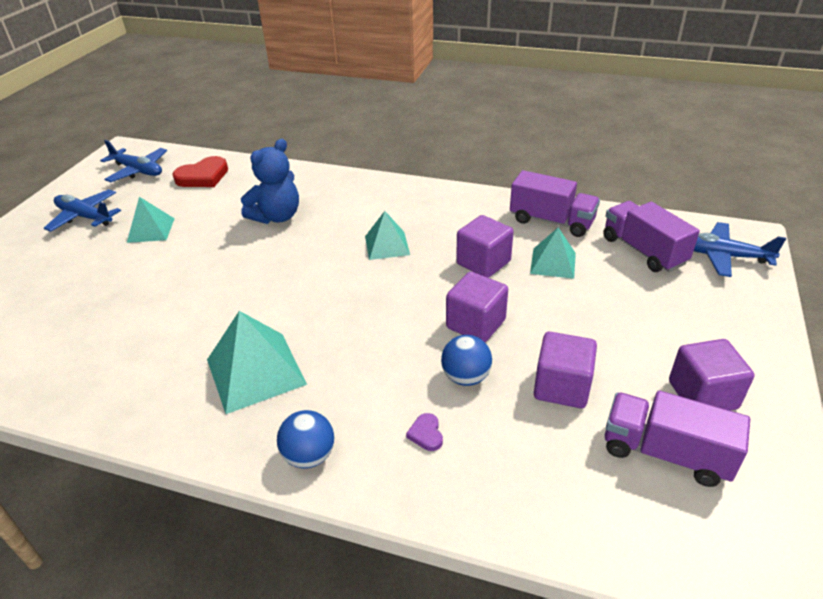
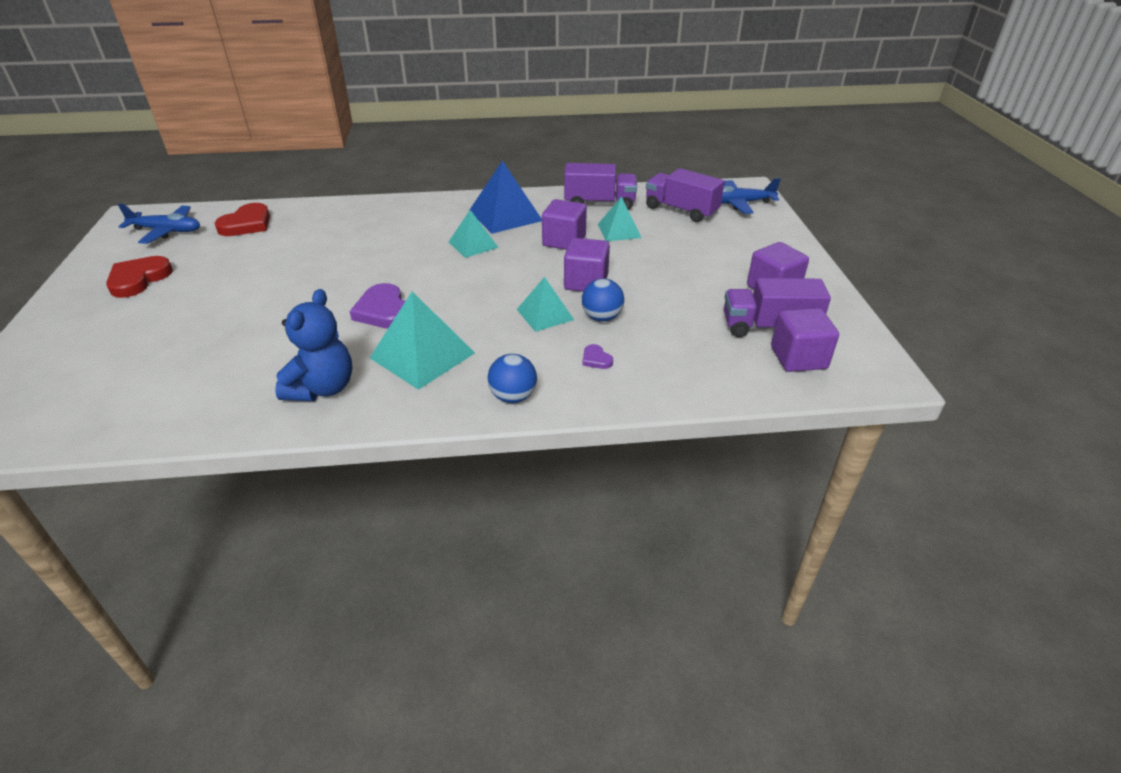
camera: 25 degrees left, 0 degrees up
blue plane [44,189,121,232] -> red heart [106,256,173,298]
turquoise pyramid [127,197,175,243] -> turquoise pyramid moved to [517,277,574,332]
blue teddy bear [241,139,299,224] -> blue teddy bear moved to [275,289,352,401]
purple cube [534,332,597,408] -> purple cube moved to [771,308,839,372]
none -> purple heart [350,283,405,329]
none -> blue pyramid [470,161,542,234]

